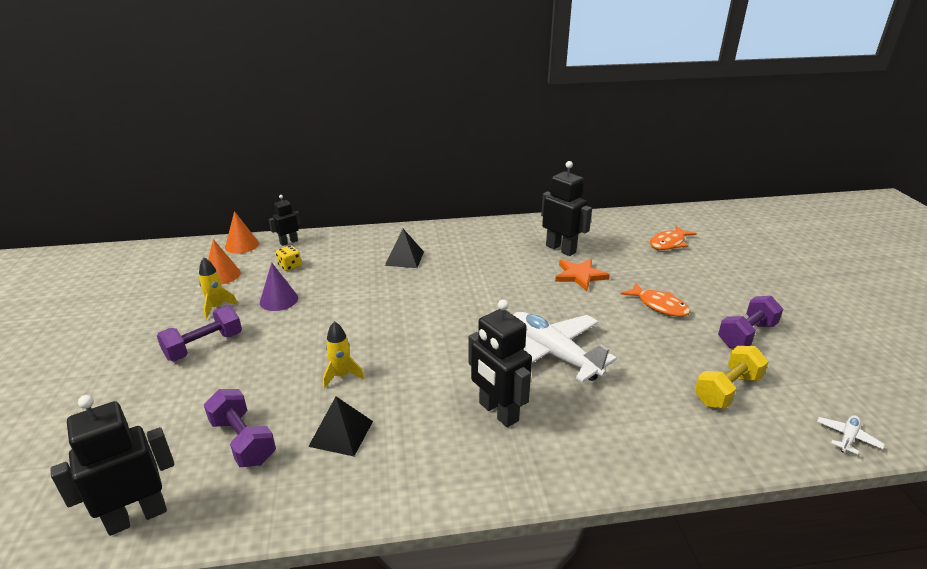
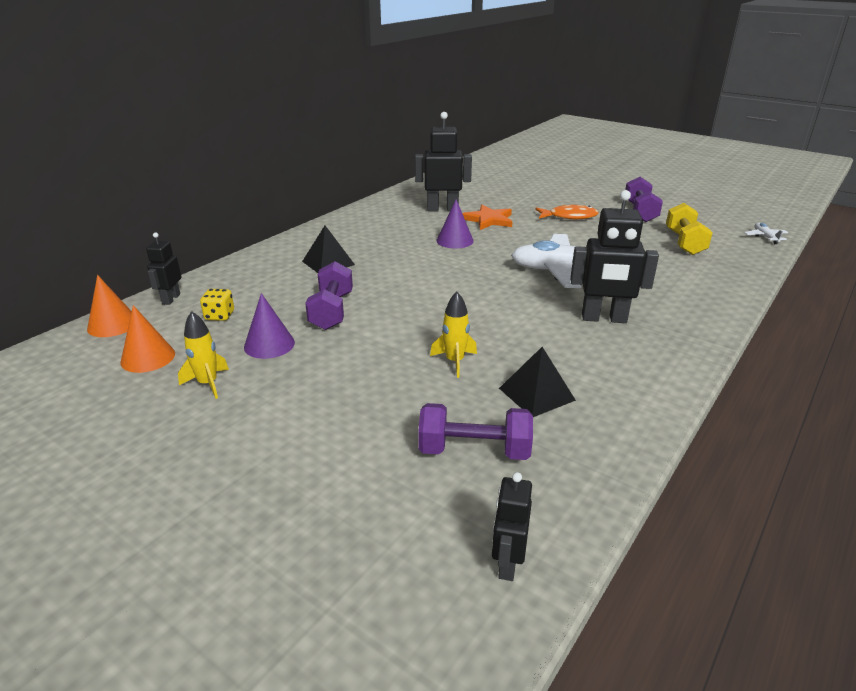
camera: 45 degrees left, 0 degrees up
black robot [50,395,174,536] -> black robot [492,472,532,581], size x0.57
purple dumbbell [157,305,242,361] -> purple dumbbell moved to [305,261,353,330]
orange fish [650,226,697,250] -> none
none -> purple cone [437,200,474,249]

